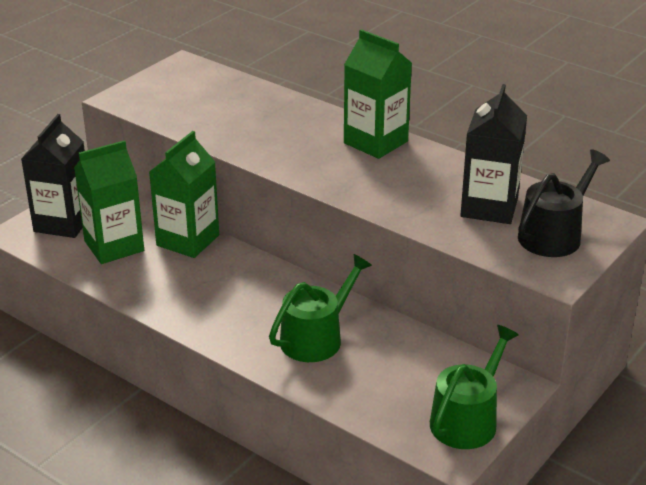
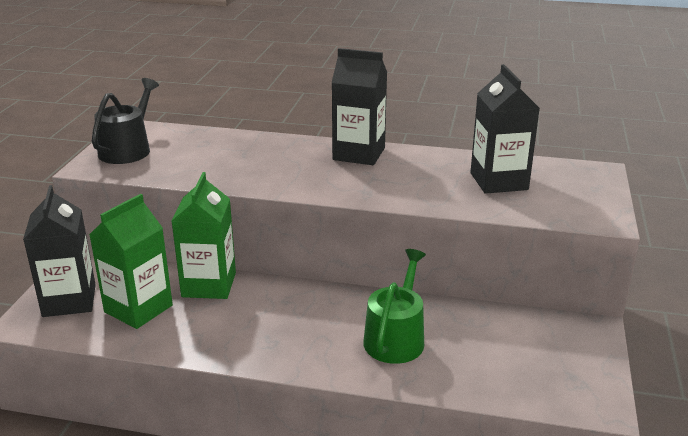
camera: 25 degrees left, 5 degrees down
green carton [344,29,412,159] -> black carton [331,48,387,165]
green watering can [430,325,519,449] -> none
black watering can [518,149,610,257] -> black watering can moved to [92,78,159,164]

